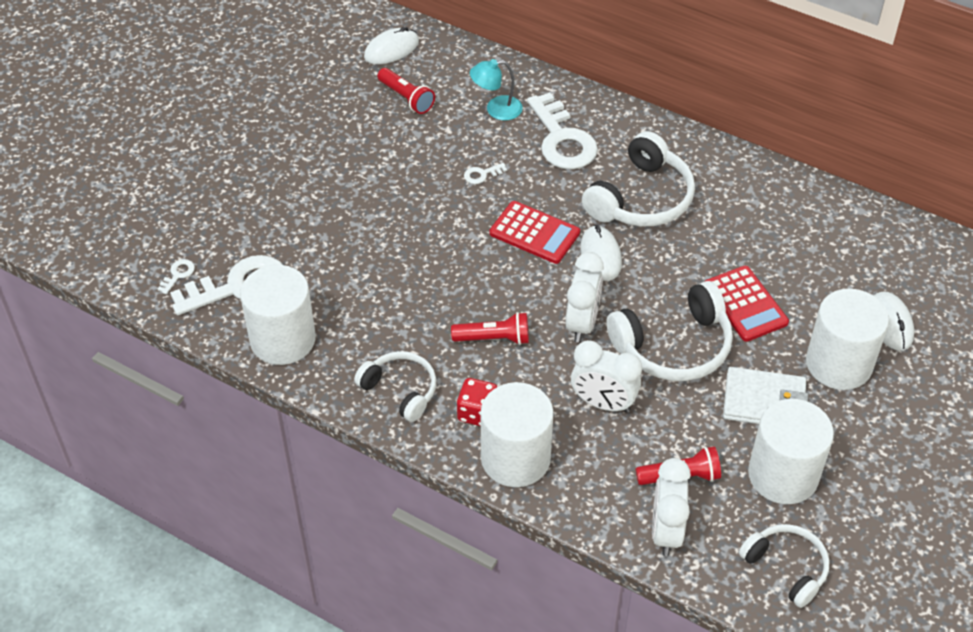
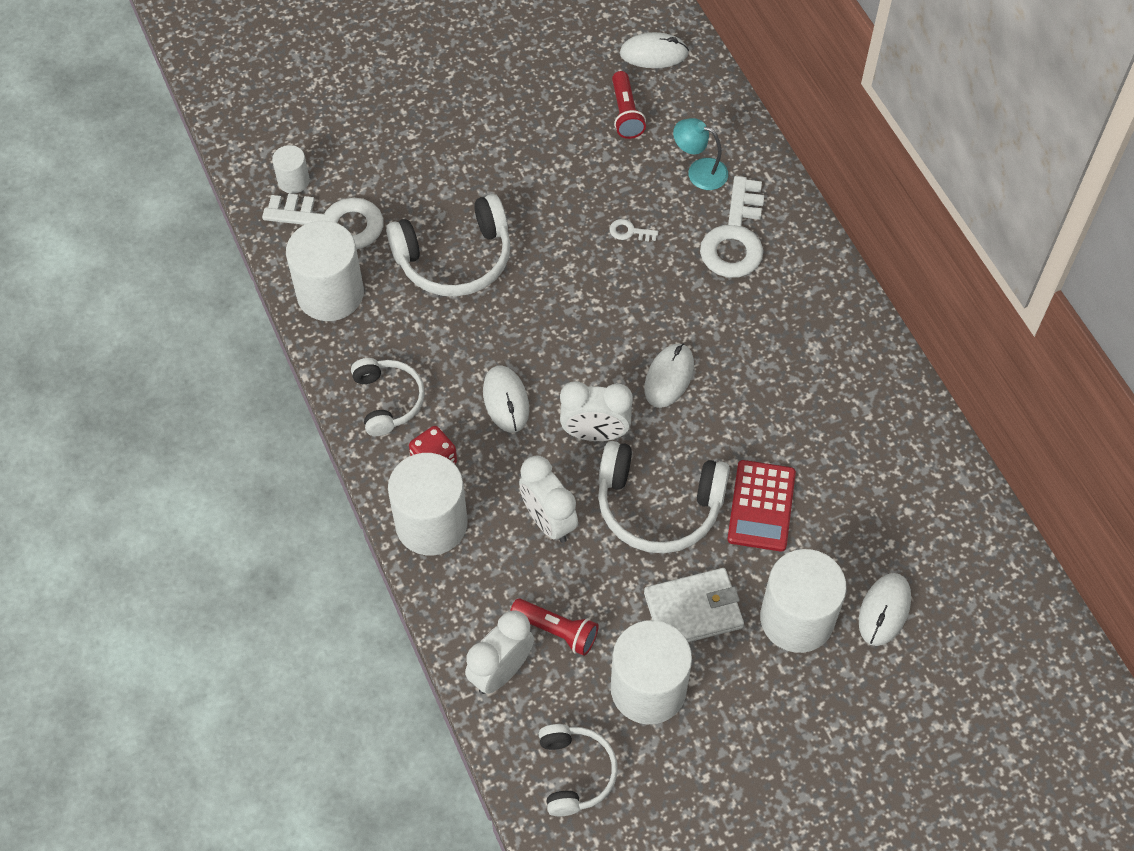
camera: 35 degrees right, 10 degrees up
white key [158,259,195,294] -> white cylinder [272,145,310,194]
red flashlight [451,312,529,345] -> white mouse [483,365,529,433]
red calculator [489,201,580,264] -> none
white clock [566,252,604,342] -> white clock turned 45 degrees clockwise [560,381,633,441]
white headphones [582,131,695,227] -> white headphones moved to [386,194,511,297]
white wallet [723,367,808,424] -> white wallet turned 60 degrees counterclockwise [644,568,744,642]

